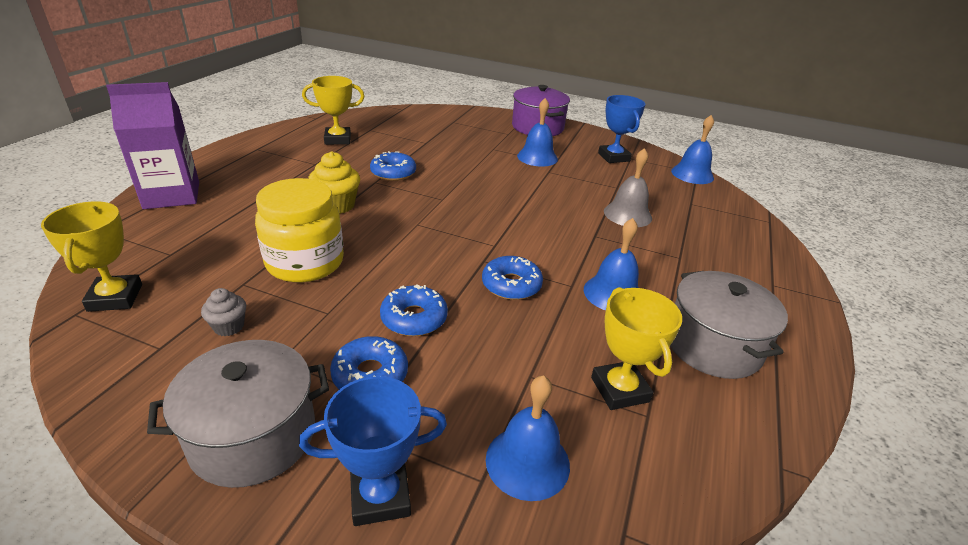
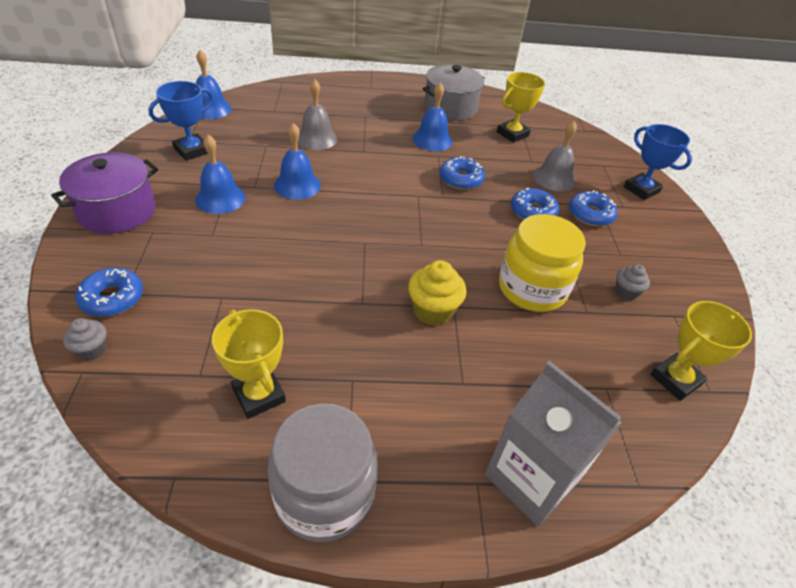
camera: 115 degrees left, 10 degrees up
purple carton [106,82,199,209] -> grey carton [485,361,622,526]
grey pot [147,340,329,488] -> none
blue donut [370,151,416,181] -> blue donut moved to [75,268,143,317]
blue bell [486,375,570,501] -> blue bell moved to [274,123,321,200]
none -> grey cupcake [63,318,107,361]
none -> grey jar [268,404,378,542]
none -> grey bell [533,121,577,191]

